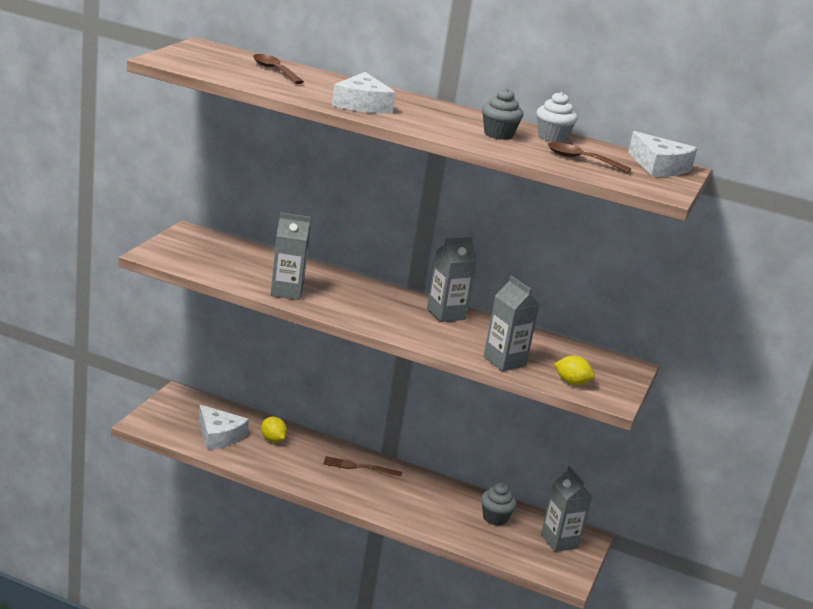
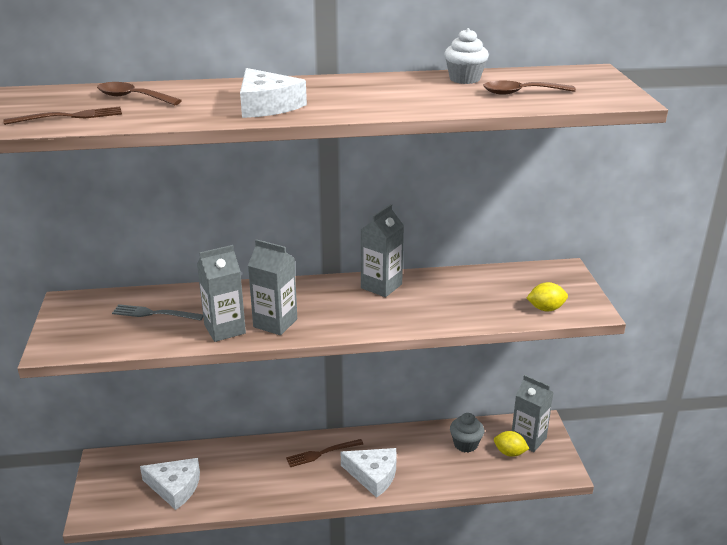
camera: 25 degrees left, 5 degrees up
yellow lemon [261,417,287,442] -> yellow lemon moved to [494,431,529,457]
grey cupcake [482,88,523,140] -> none
grey carton [484,276,539,371] -> grey carton moved to [248,239,297,335]
white cheese [628,131,697,177] -> white cheese moved to [341,448,397,498]
none -> brown fork [3,107,122,125]
none -> grey fork [112,304,203,321]

